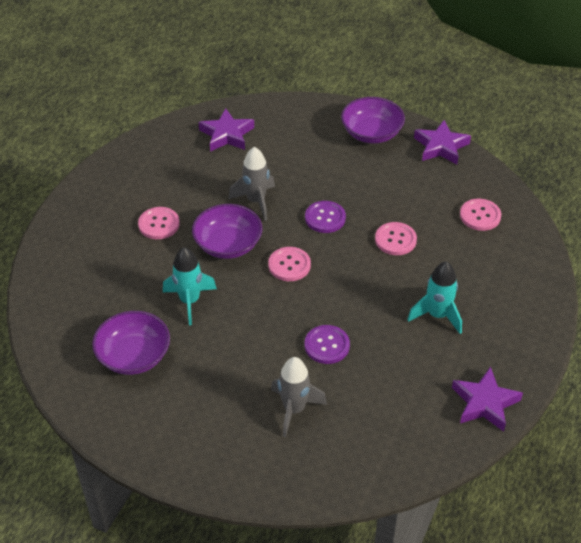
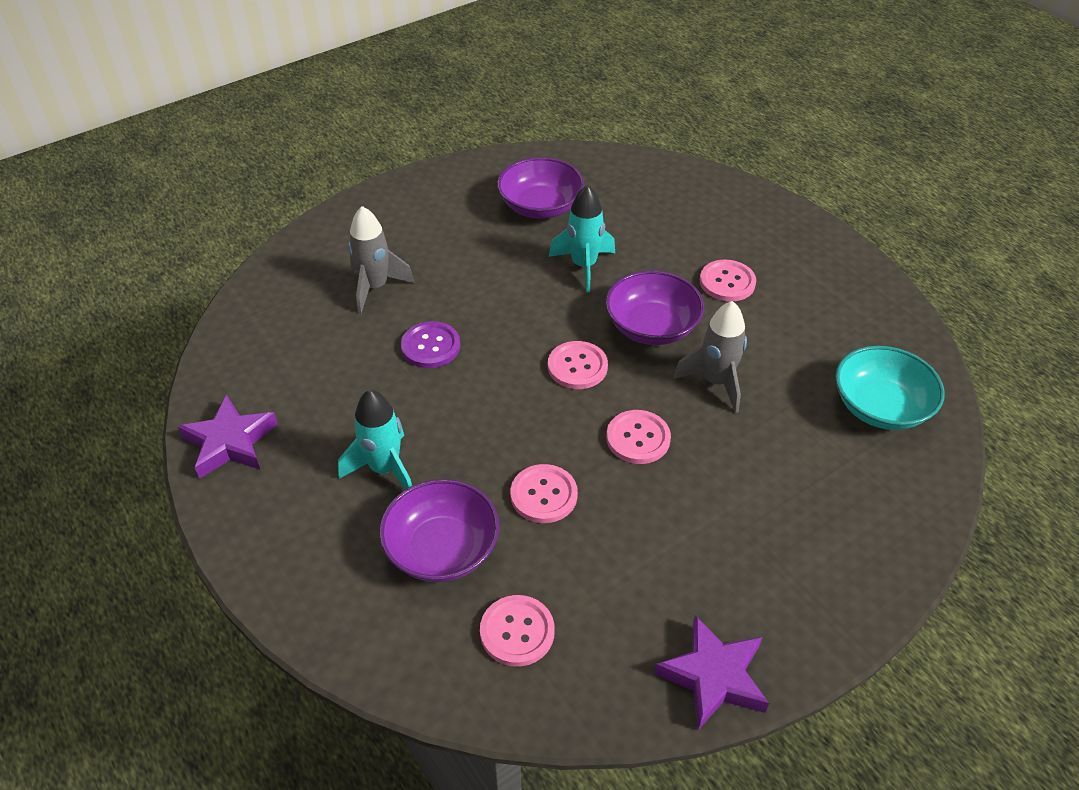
camera: 120 degrees right, 0 degrees up
purple star [199,108,254,152] -> turquoise bowl [835,346,945,430]
purple button [305,201,346,233] -> pink button [606,410,671,464]
purple bowl [341,97,405,143] -> purple bowl moved to [379,479,499,582]

